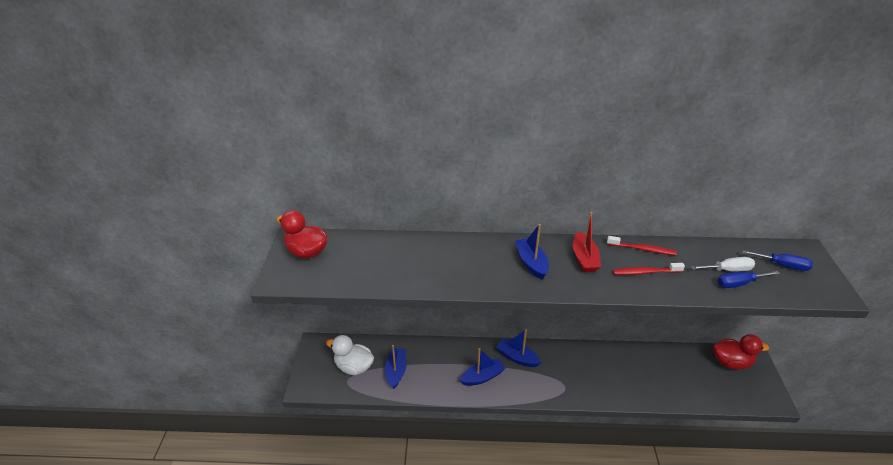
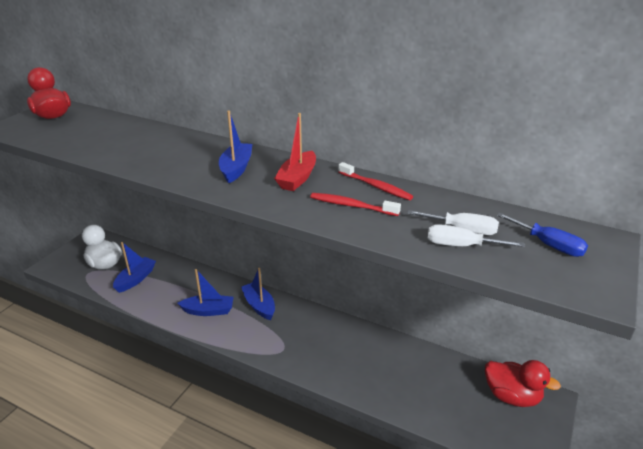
camera: 25 degrees right, 5 degrees down
blue screwdriver [718,271,780,288] -> white screwdriver [428,224,525,247]

